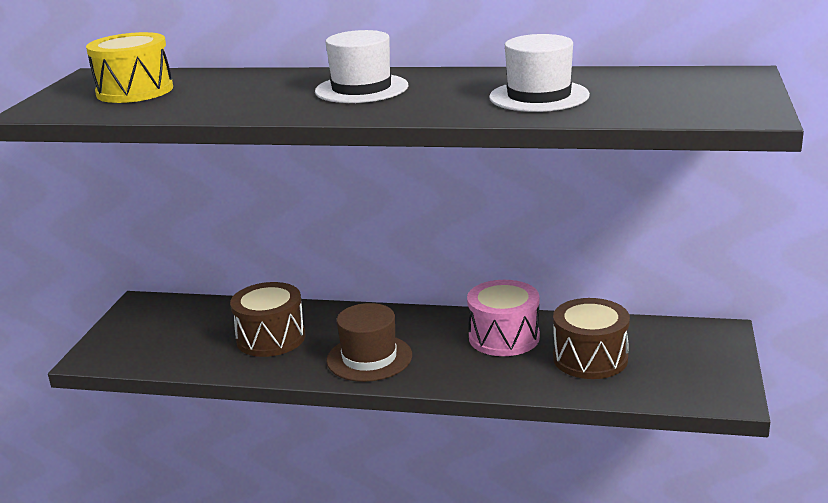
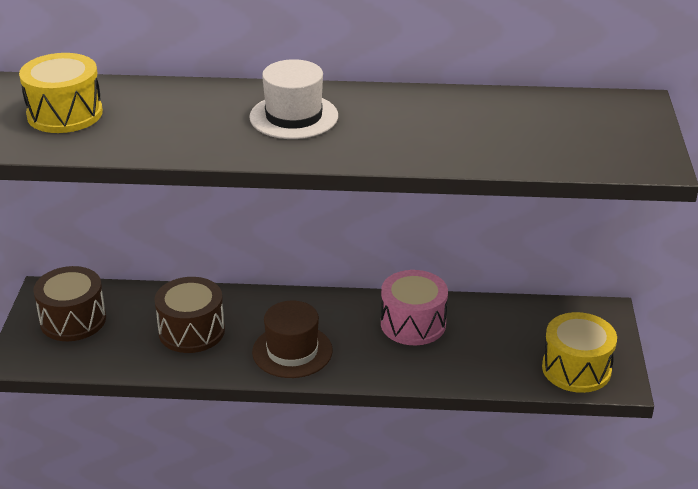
camera: 10 degrees left, 10 degrees up
white hat [489,34,590,112] -> none
brown drum [553,298,630,379] -> brown drum moved to [33,266,106,341]
none -> yellow drum [542,312,617,393]

